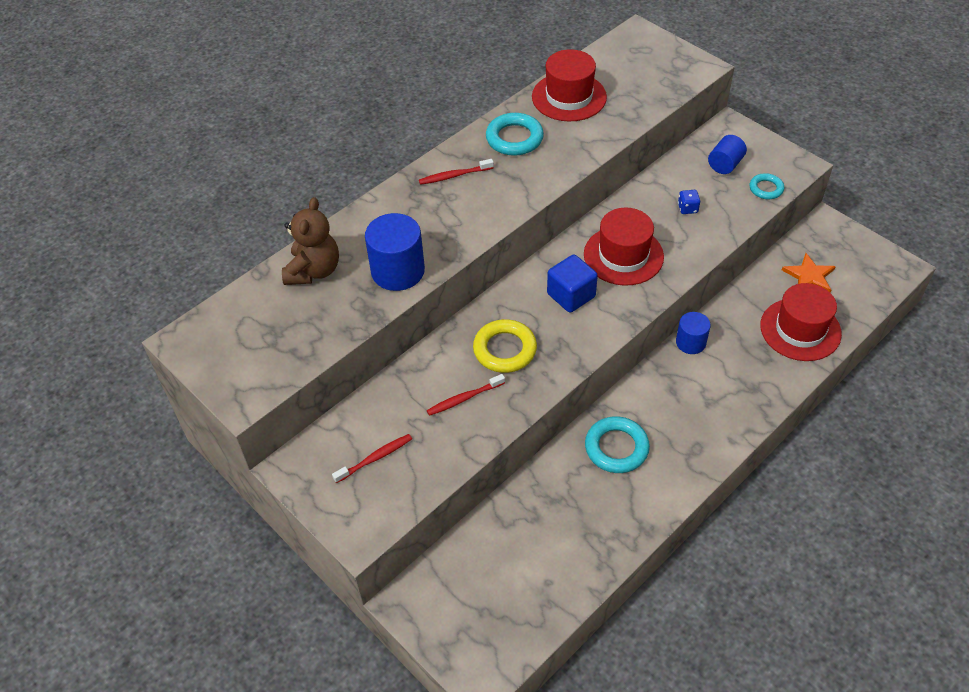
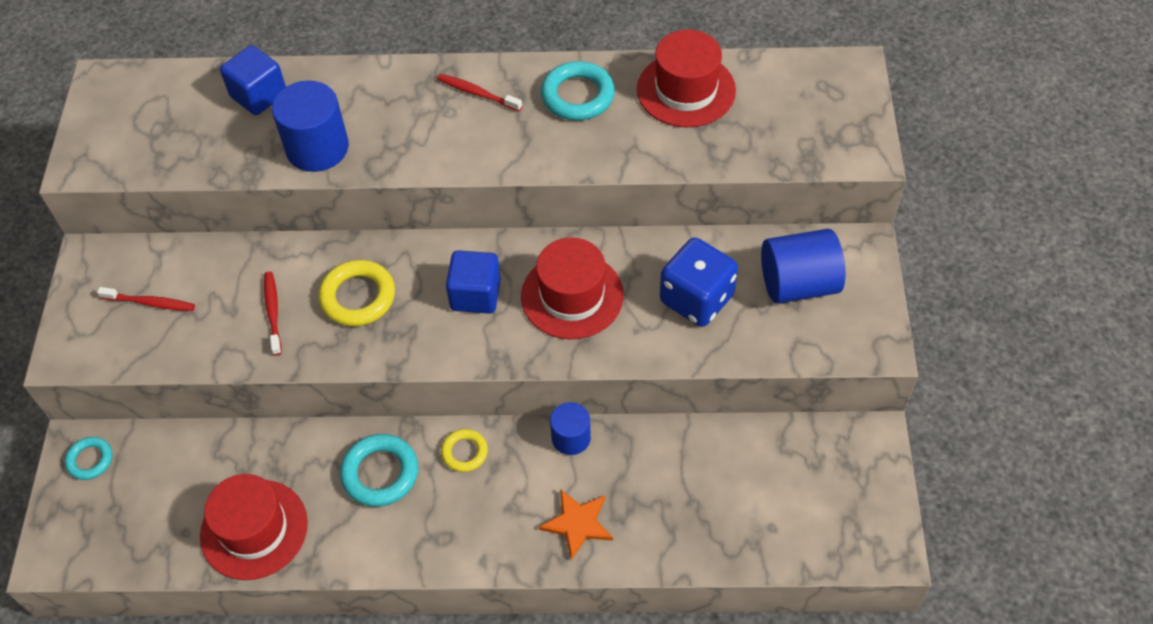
camera: 45 degrees right, 5 degrees up
brown teddy bear [282,197,339,285] -> blue cube [220,45,286,115]
red toothbrush [427,374,505,416] -> red toothbrush turned 60 degrees clockwise [264,272,282,355]
blue dice [678,190,700,214] -> blue dice [660,238,738,327], size x2.40
blue cylinder [708,135,747,174] -> blue cylinder [761,229,845,304], size x1.65
turquoise ring [750,173,784,199] -> turquoise ring moved to [65,437,112,480]
red hat [760,283,842,361] -> red hat moved to [200,474,308,580]
orange star [782,253,836,293] -> orange star moved to [539,489,613,560]
none -> yellow ring [441,429,488,472]

